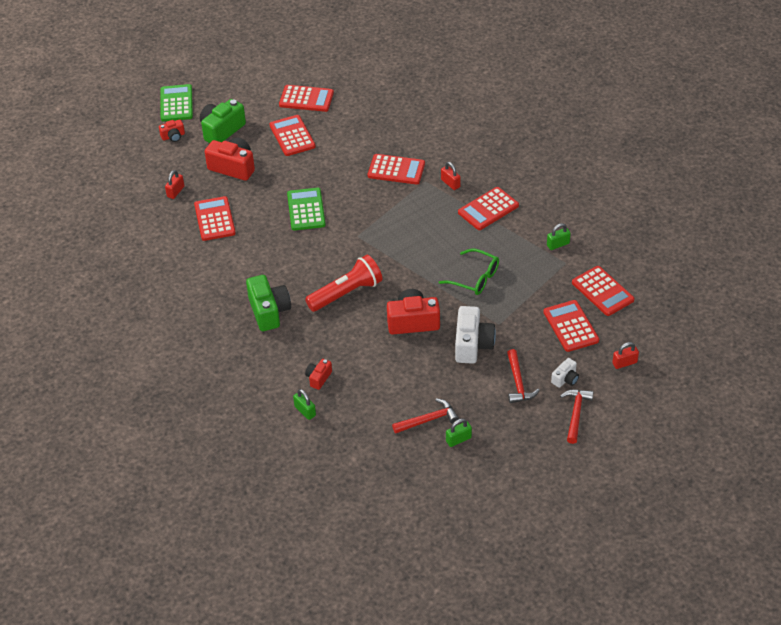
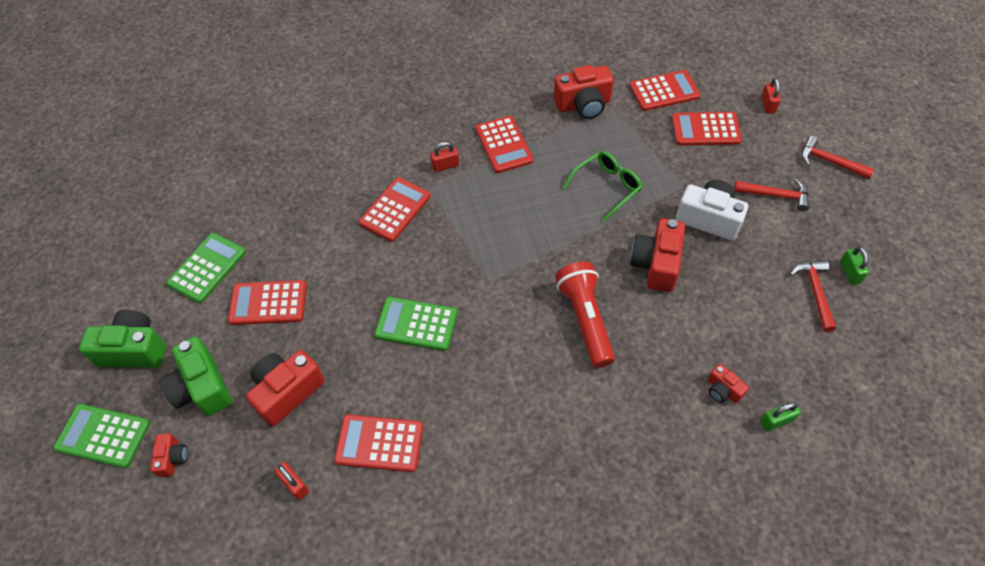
camera: 70 degrees left, 10 degrees up
green camera [246,275,291,331] -> green camera moved to [79,310,166,368]
red calculator [279,85,334,112] -> green calculator [166,233,246,303]
green padlock [547,223,571,250] -> red camera [554,65,614,119]
white camera [551,358,579,388] -> none

